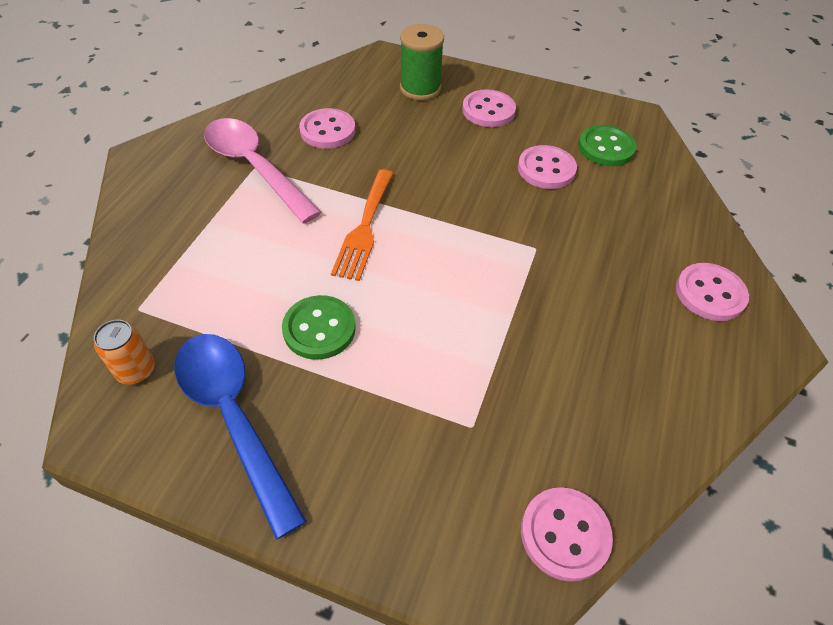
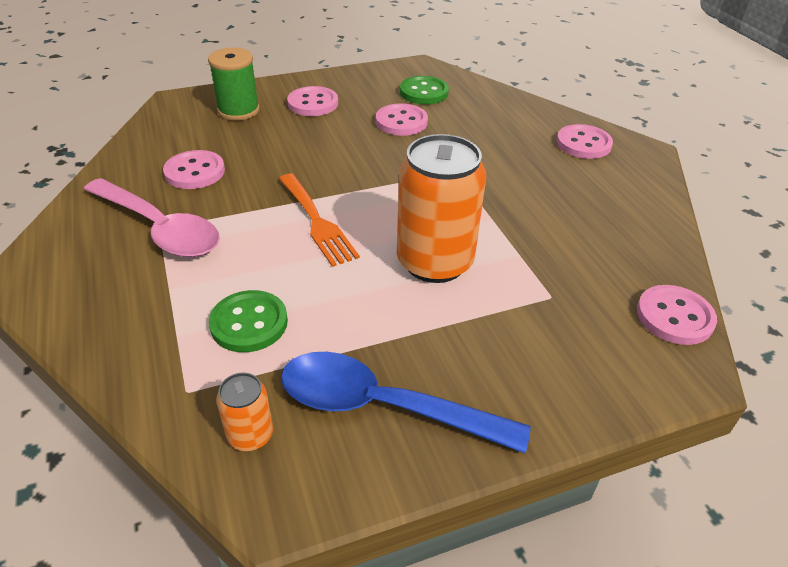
camera: 40 degrees left, 10 degrees down
pink spoon [204,118,321,223] -> pink spoon turned 150 degrees counterclockwise [83,178,220,258]
green button [282,295,356,360] -> green button moved to [209,290,288,352]
none -> orange can [397,134,486,283]

